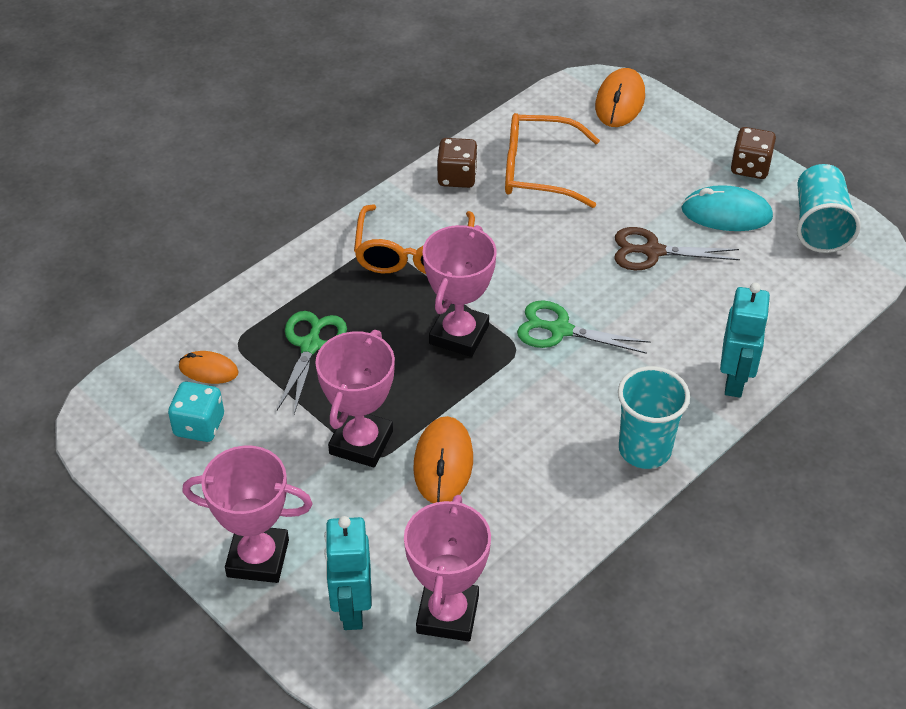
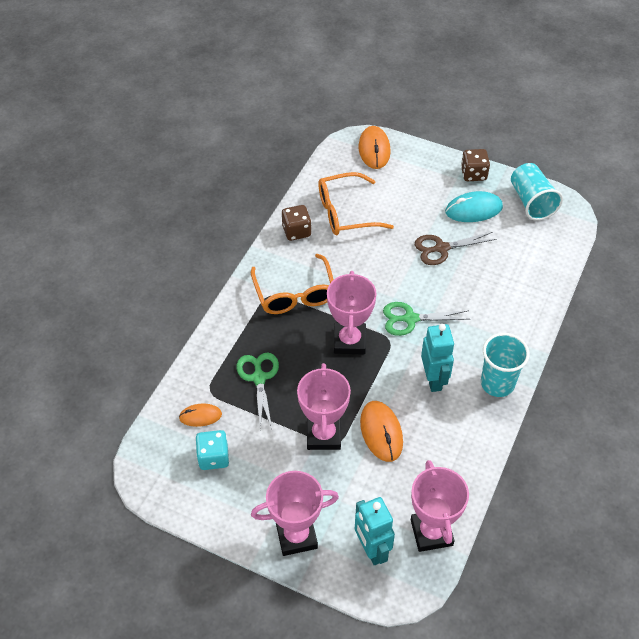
camera: 20 degrees left, 5 degrees up
turquoise robot [720,283,770,398] -> turquoise robot moved to [421,324,454,392]

